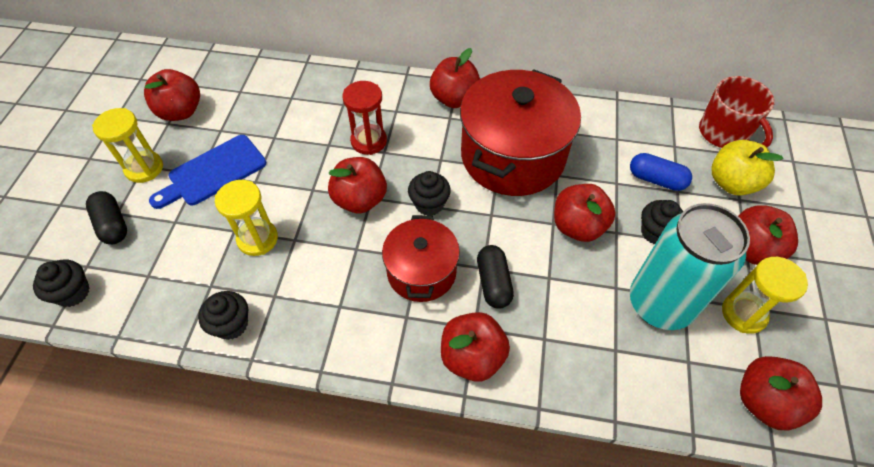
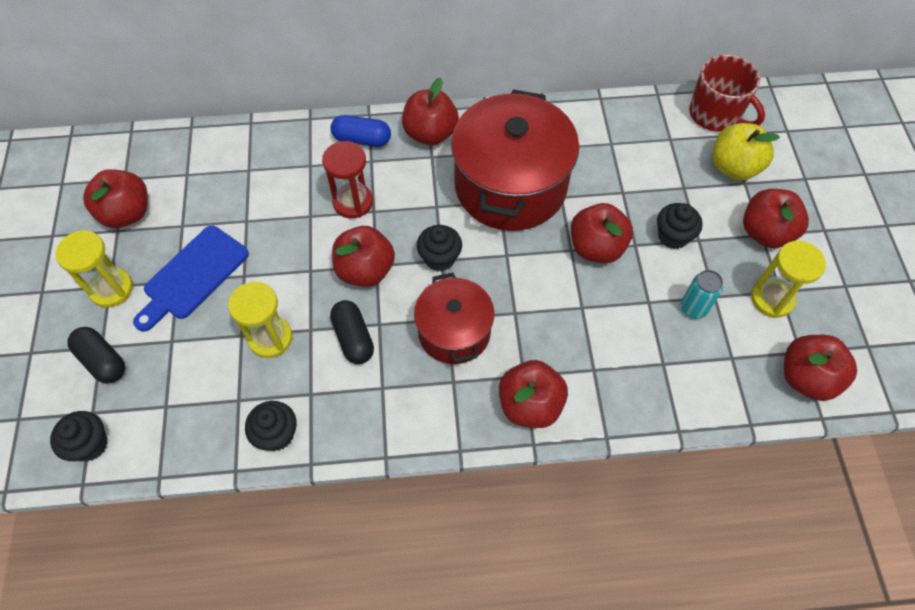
camera: 15 degrees left, 5 degrees up
black capsule [477,245,514,309] -> black capsule moved to [330,300,374,364]
blue capsule [630,153,692,191] -> blue capsule moved to [331,115,391,147]
turquoise can [630,203,750,330] -> turquoise can [681,270,723,319], size x0.42

